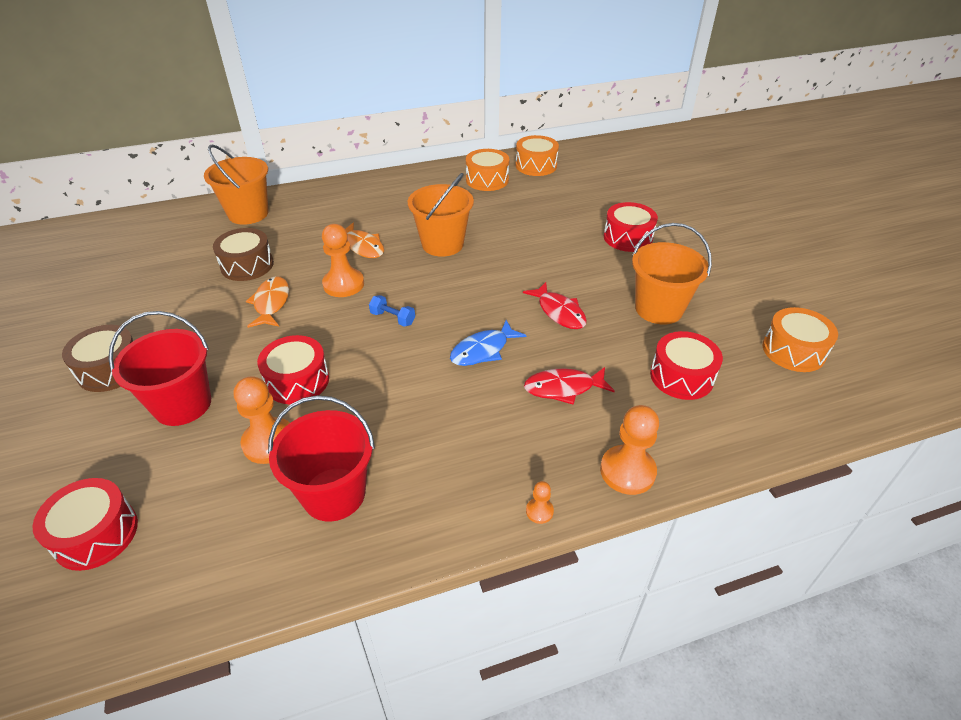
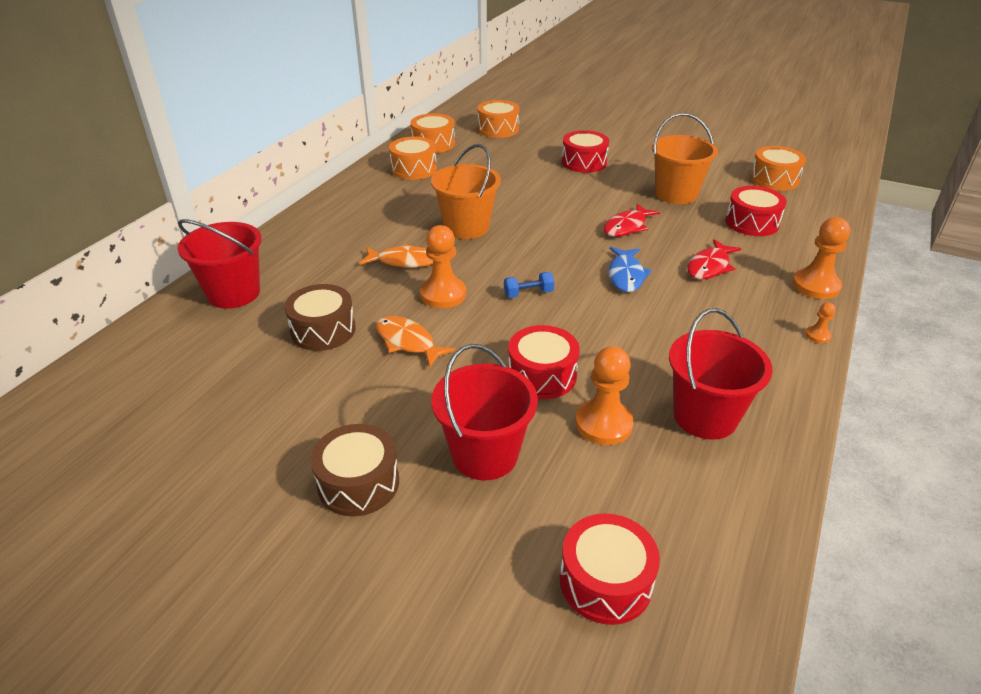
camera: 45 degrees left, 5 degrees down
orange bucket [204,145,268,225] -> red bucket [178,219,262,309]
red fish [523,282,587,329] -> red fish turned 120 degrees clockwise [603,203,660,237]
none -> orange drum [478,100,520,138]

